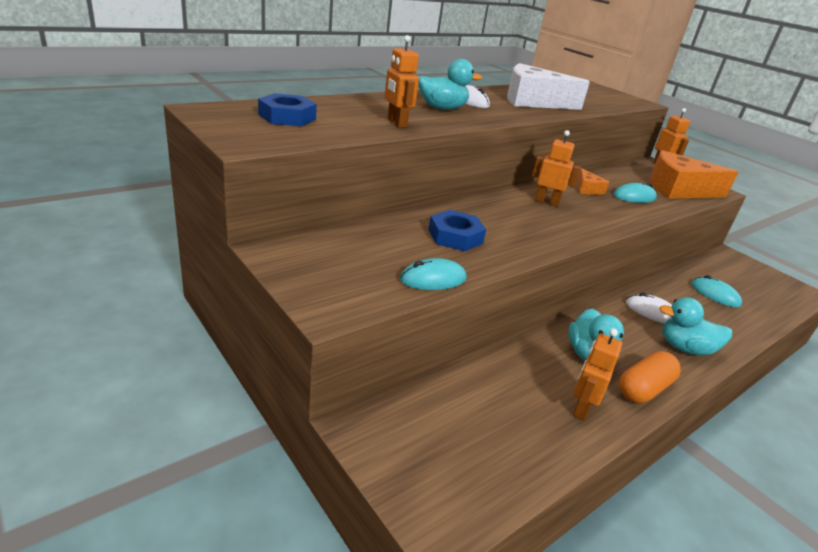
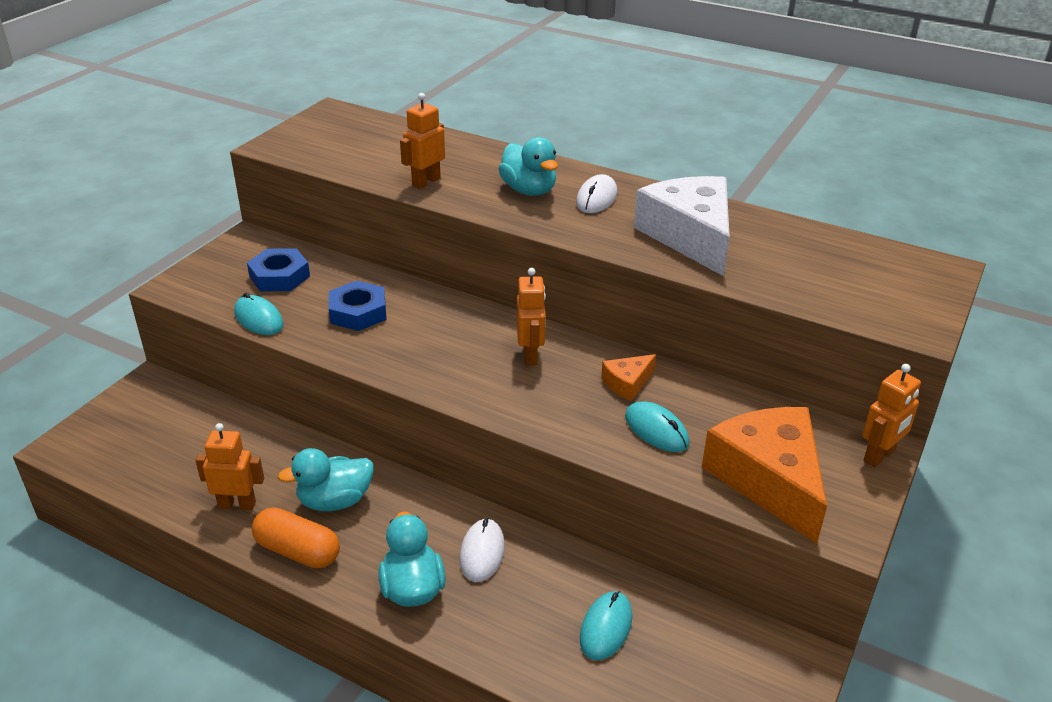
camera: 70 degrees right, 5 degrees up
blue nut [258,93,317,126] -> blue nut moved to [247,248,310,292]

